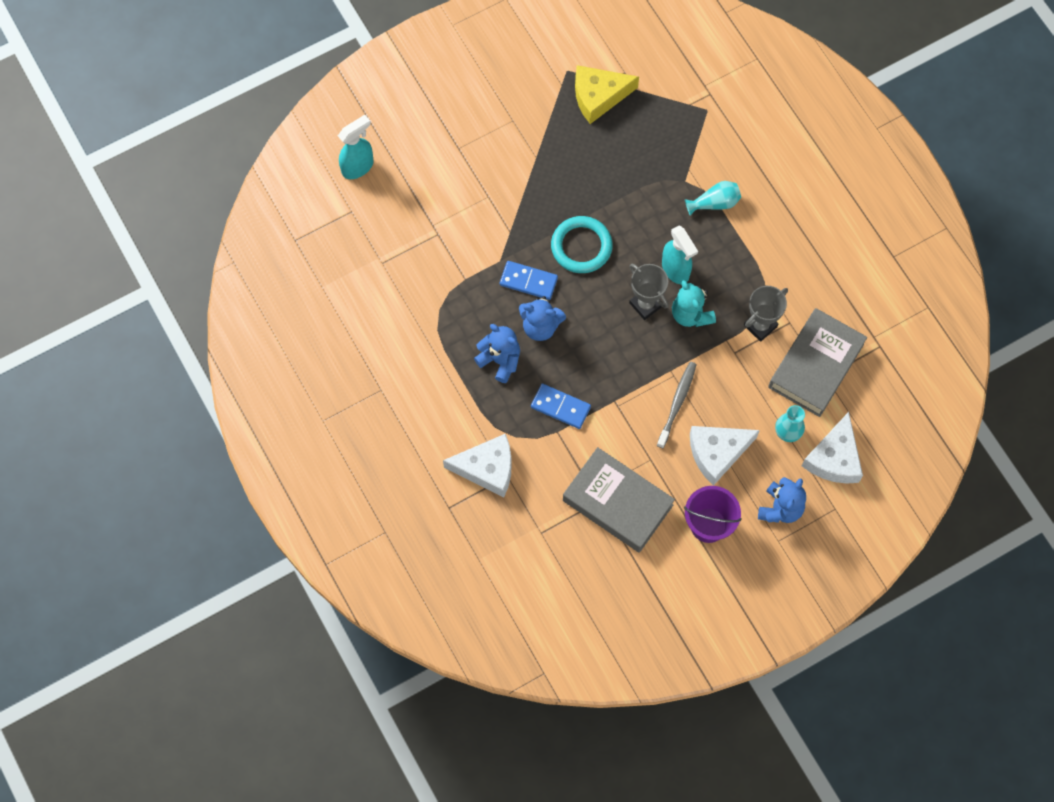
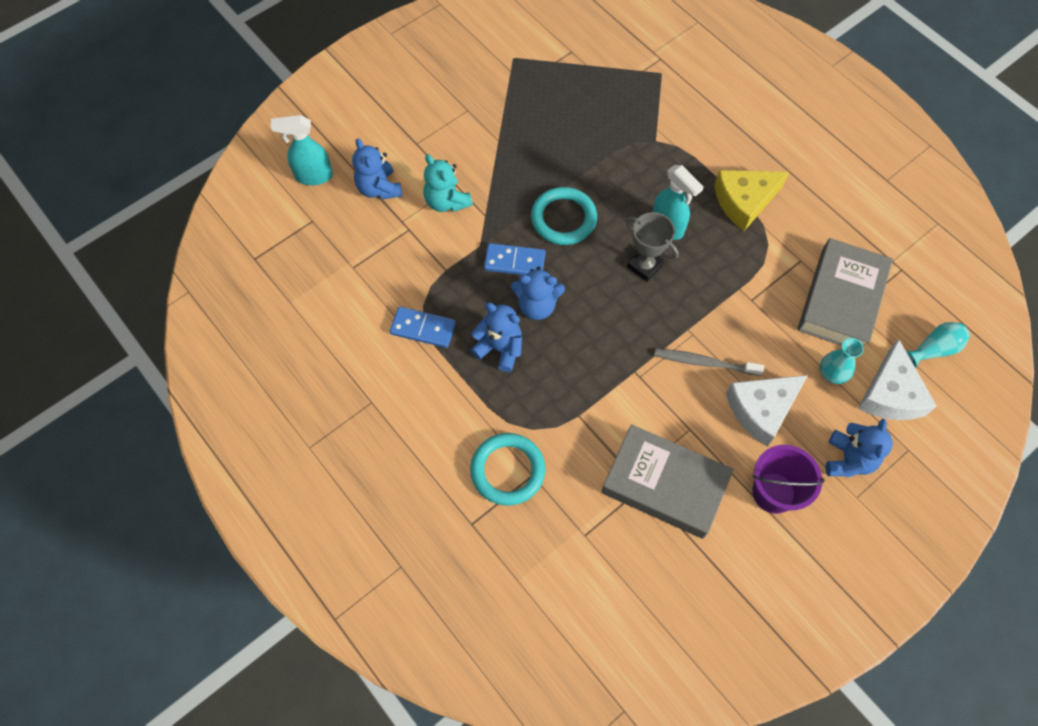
camera: 10 degrees left, 5 degrees down
turquoise spray bottle [338,115,373,179] -> turquoise spray bottle turned 135 degrees counterclockwise [271,115,333,185]
white cheese [443,434,512,497] -> turquoise ring [470,433,545,506]
blue domino [531,384,591,429] -> blue domino moved to [390,307,456,348]
yellow cheese [575,65,639,124] -> yellow cheese moved to [714,170,789,231]
grey toothbrush [657,362,697,448] -> grey toothbrush turned 90 degrees counterclockwise [654,349,764,376]
turquoise teddy bear [672,280,716,327] -> turquoise teddy bear moved to [423,155,473,212]
turquoise vase [685,181,741,216] -> turquoise vase moved to [906,322,970,368]
grey trophy [744,286,788,342] -> none
none -> blue teddy bear [352,139,402,200]

